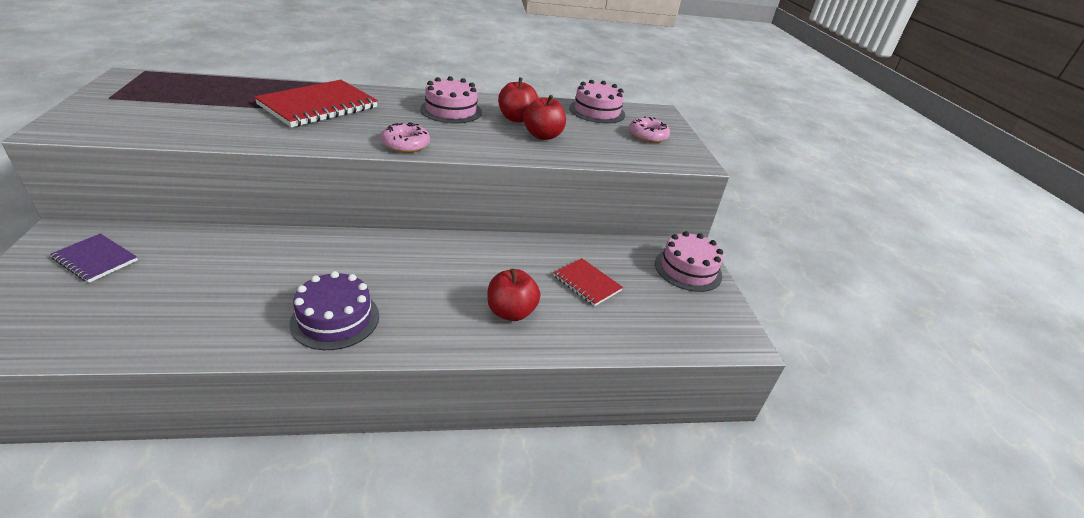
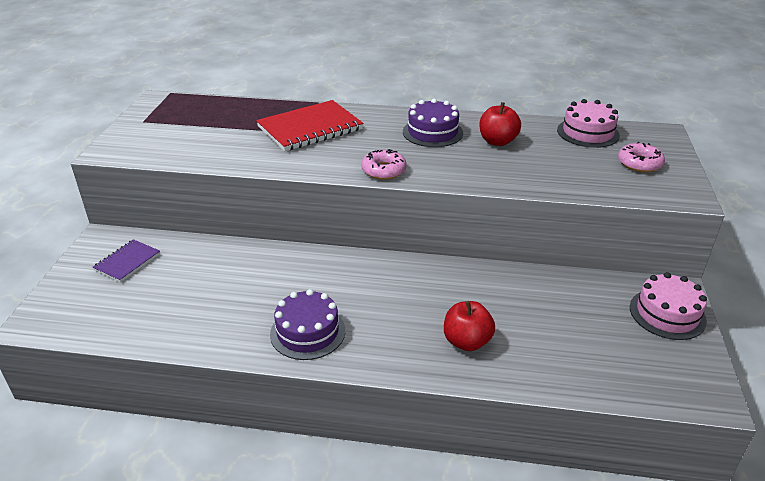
camera: 20 degrees right, 0 degrees up
purple notebook [50,234,138,283] -> purple notebook turned 75 degrees clockwise [93,239,160,282]
pink cake [420,76,482,123] -> purple cake [403,99,463,147]
red apple [523,95,566,140] -> none
red notebook [553,258,623,306] -> none

